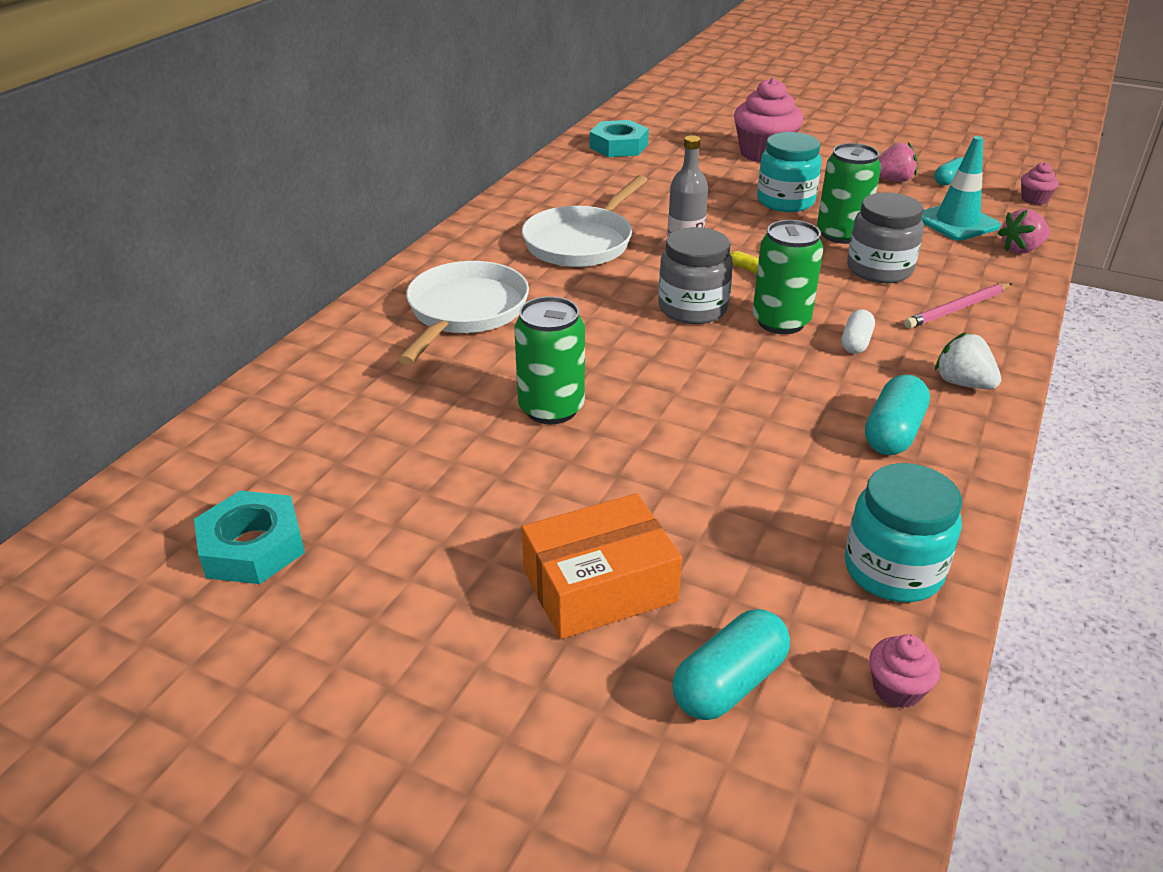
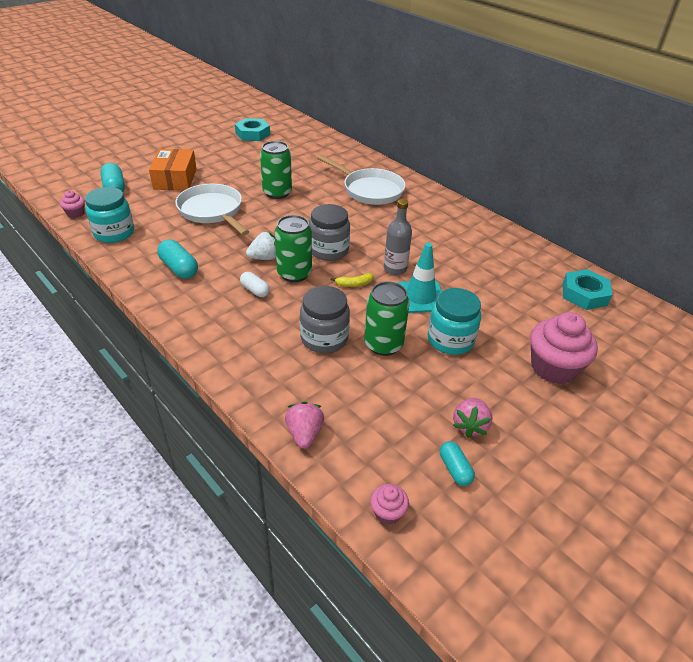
camera: 110 degrees right, 5 degrees up
white pan [522,175,648,267] -> white pan moved to [175,184,249,235]
pink pencil [904,283,1012,329] -> none
turquoise traffic cone [922,136,1001,241] -> turquoise traffic cone moved to [398,243,442,313]
white strawberry [935,332,1001,389] -> white strawberry moved to [246,232,276,260]

